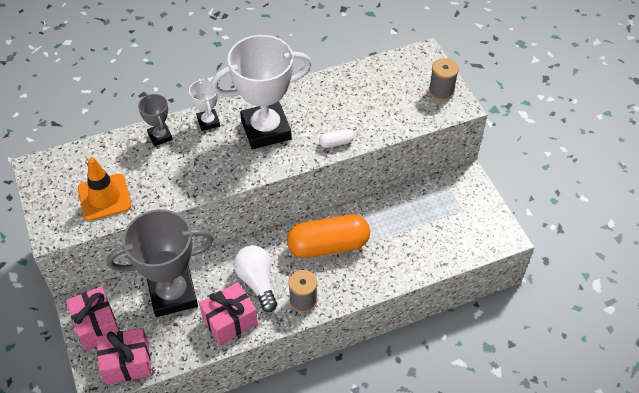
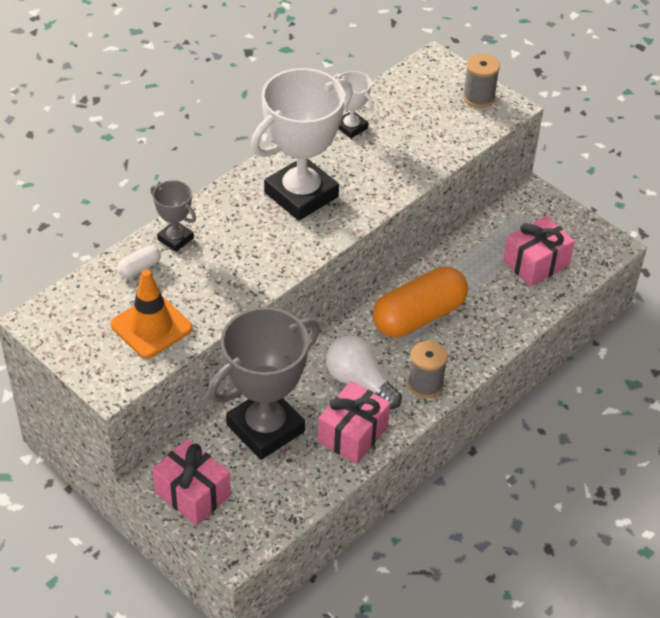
camera: 25 degrees left, 5 degrees down
pink gift [97,328,152,385] -> pink gift moved to [503,216,575,287]
white trophy [189,79,220,131] -> white trophy moved to [334,71,374,138]
white capsule [319,129,354,148] -> white capsule moved to [117,245,161,278]

